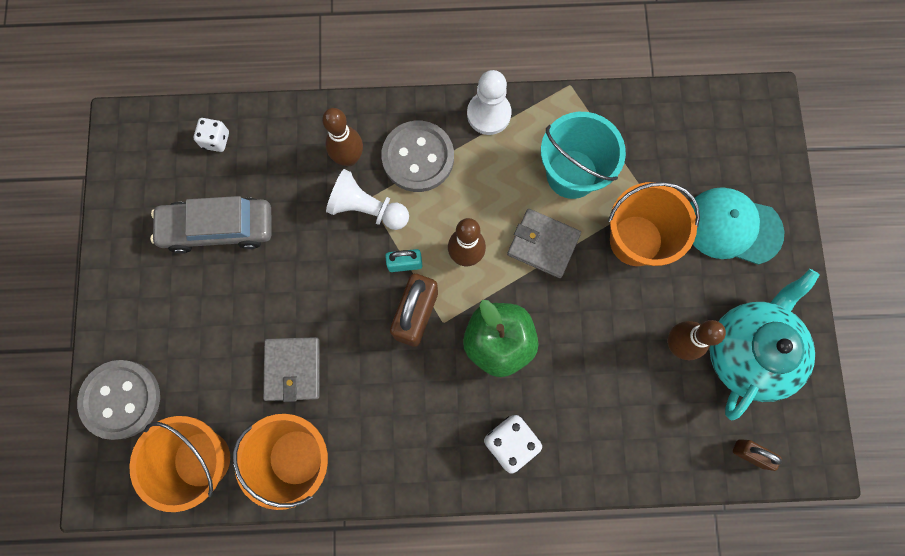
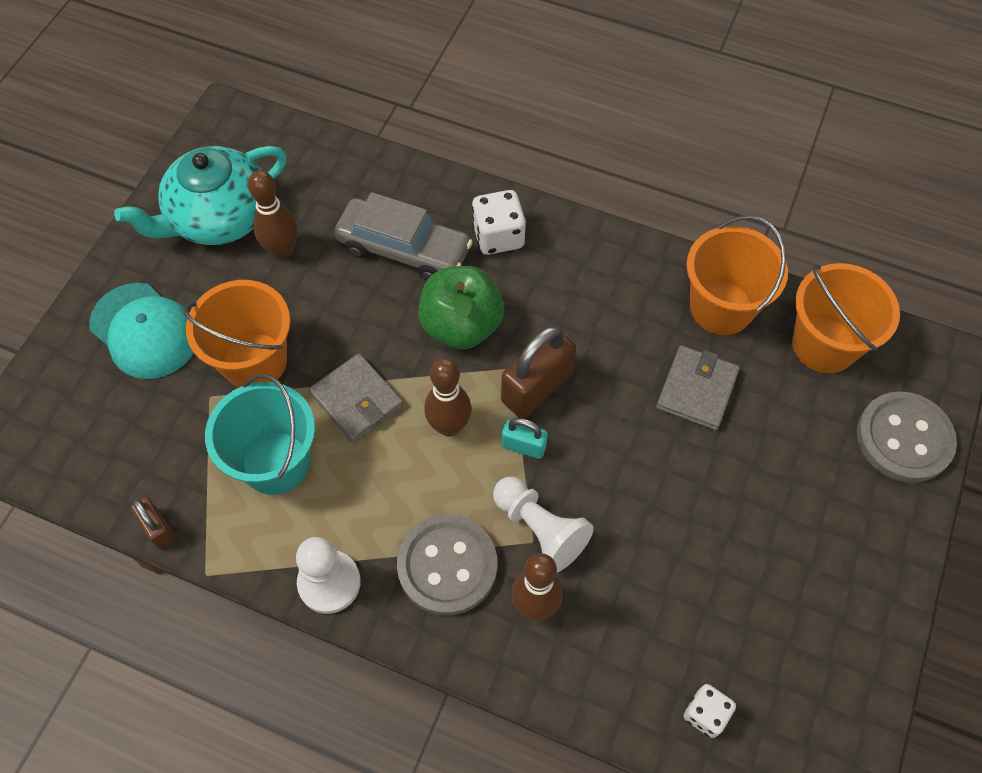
camera: 155 degrees left, 15 degrees down
grey car [150,196,272,254] -> grey car moved to [334,192,473,280]
brown padlock [733,439,782,471] -> brown padlock moved to [130,496,176,550]

